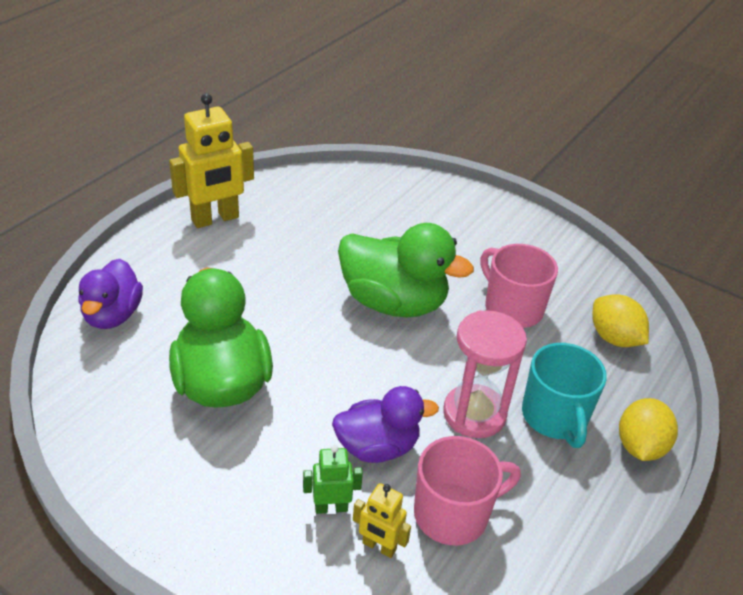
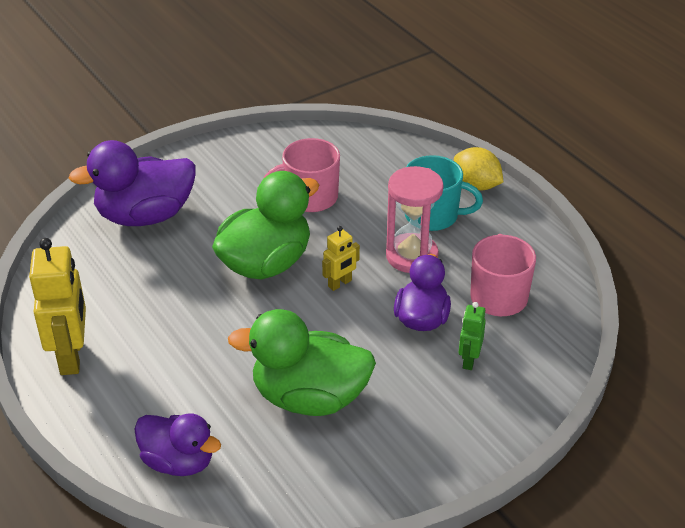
camera: 65 degrees left, 0 degrees up
yellow robot [353,483,411,558] -> yellow robot moved to [322,226,360,291]
yellow lemon [593,295,649,347] -> none
none -> purple duck [69,140,196,226]

